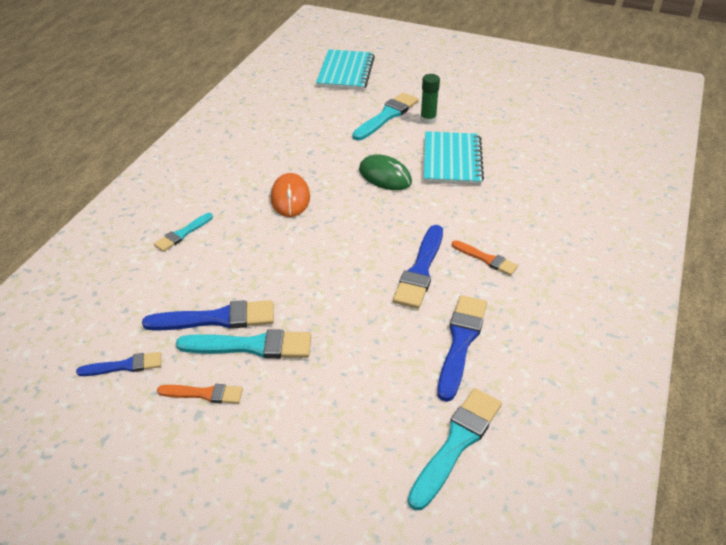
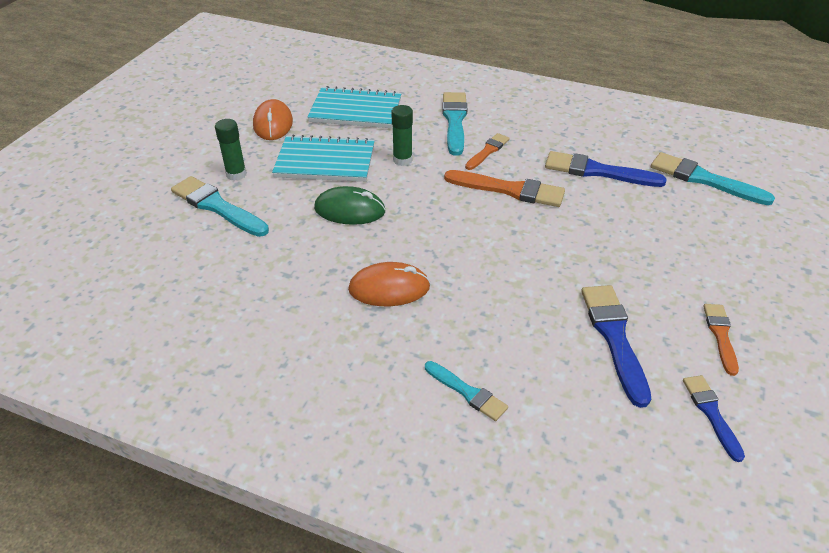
camera: 90 degrees left, 0 degrees up
turquoise brush [176,329,311,359] -> turquoise brush moved to [442,92,467,156]
turquoise notebook [316,49,375,90] -> turquoise notebook moved to [307,86,401,128]
green mouse [359,154,412,190] -> green mouse turned 60 degrees clockwise [314,186,386,225]
blue brush [393,225,443,309] -> orange brush [444,170,565,207]
none -> orange mouse [253,99,293,140]
none -> green glue stick [391,105,413,166]

